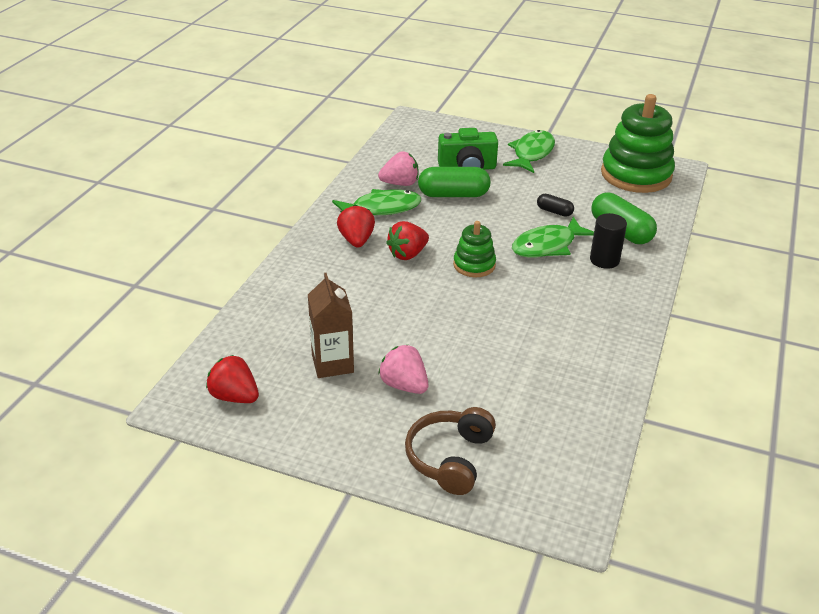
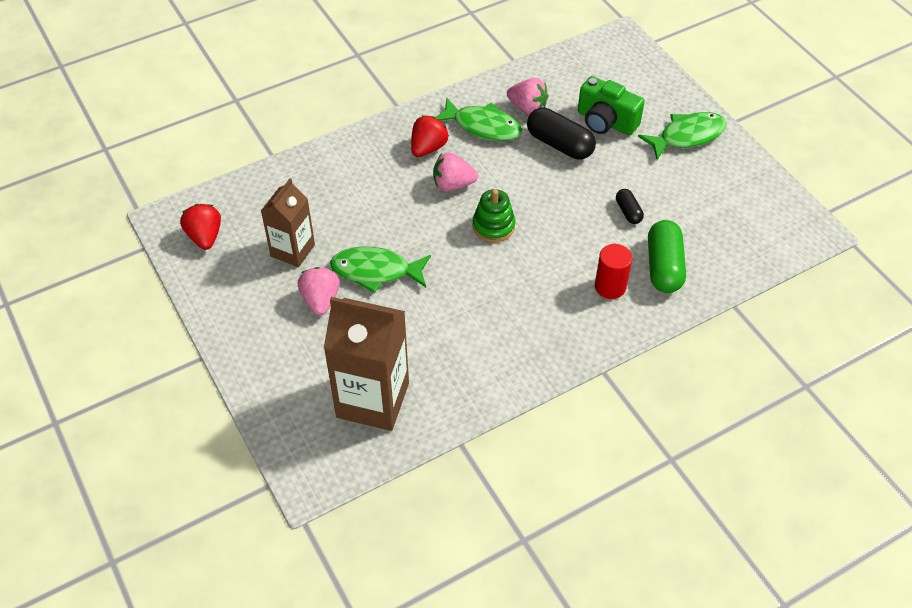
camera: 40 degrees right, 15 degrees up
red strawberry [386,221,429,260] -> pink strawberry [433,153,478,191]
brown headphones [405,407,496,495] -> none
green capsule [418,167,491,197] -> black capsule [527,107,596,159]
green fish [512,216,594,258] -> green fish moved to [330,247,431,293]
black cylinder [590,213,627,269] -> red cylinder [595,244,632,299]
green stacking toy [601,94,675,193] -> none
none -> brown carton [324,297,409,431]

